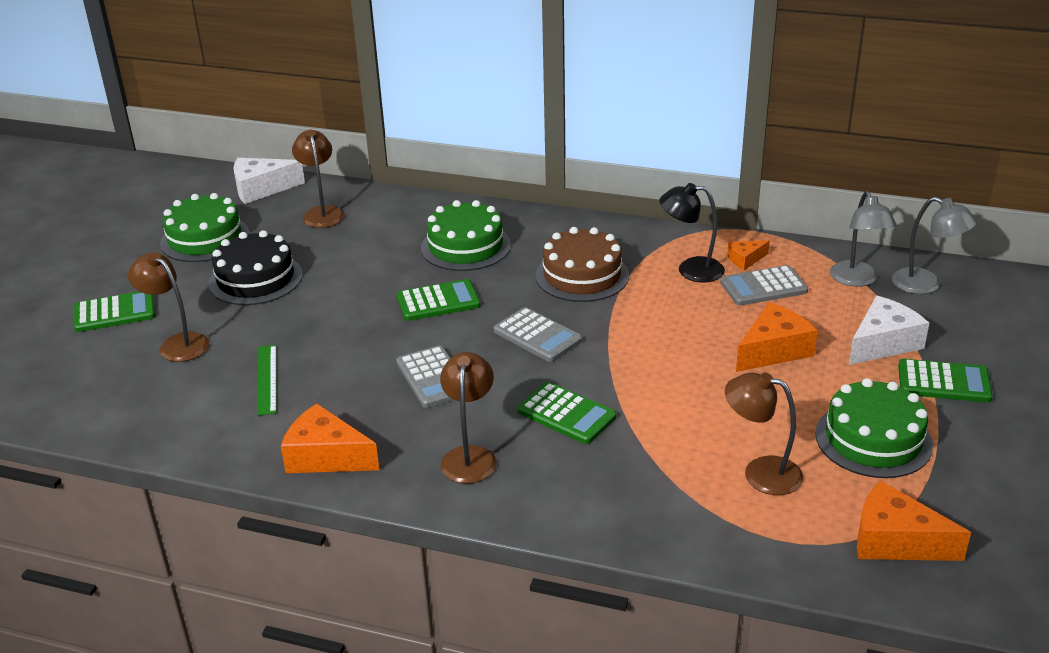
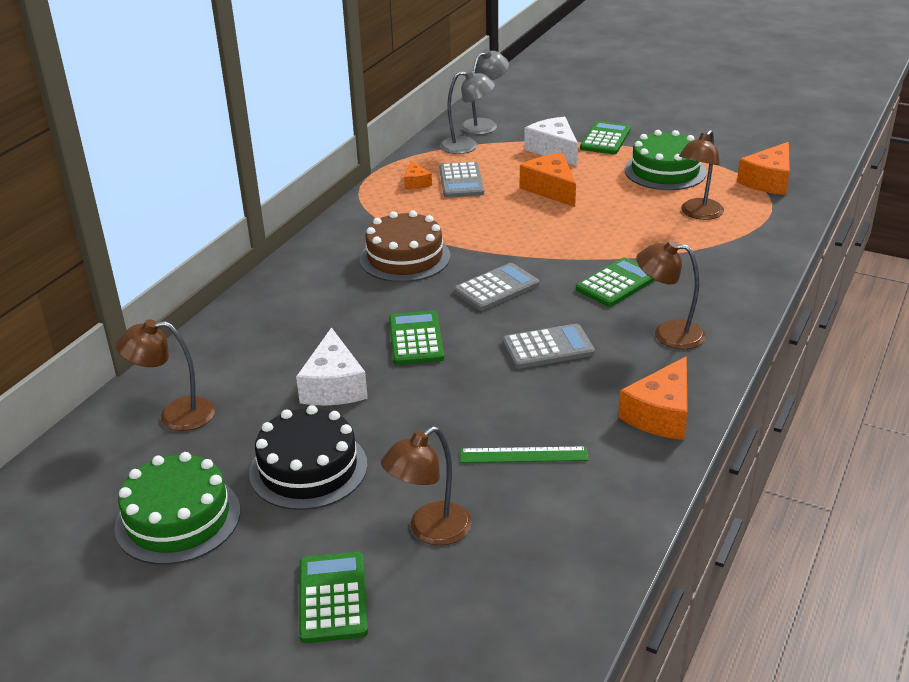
camera: 80 degrees left, 0 degrees up
white cheese [234,158,305,204] -> white cheese moved to [296,327,368,406]
green cake [421,200,511,271] -> none
black lamp [659,183,725,283] -> none

